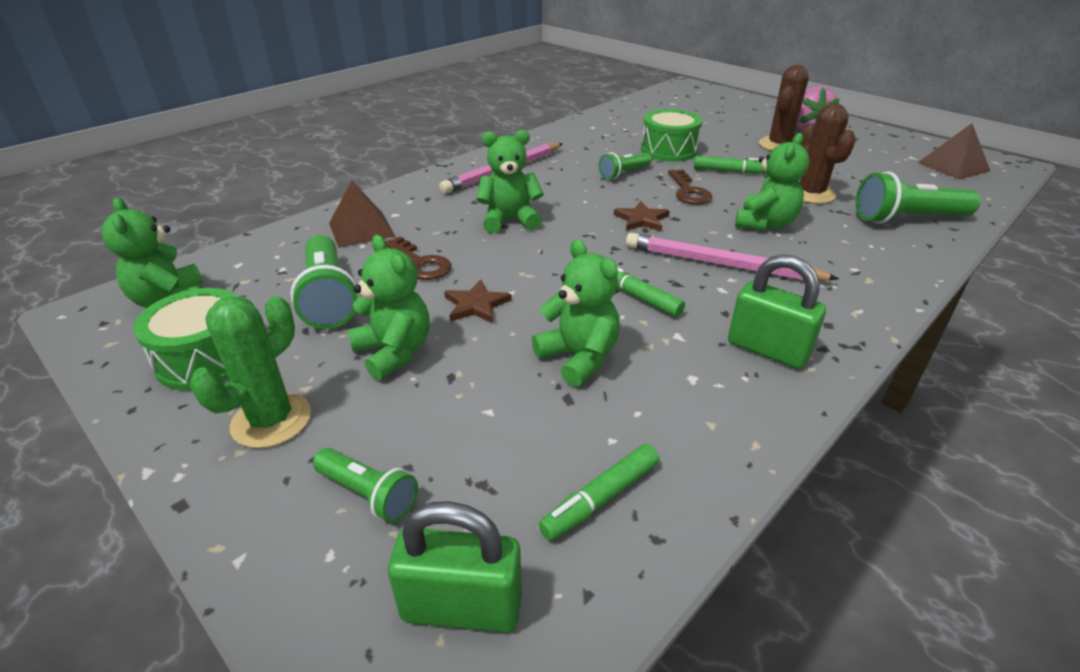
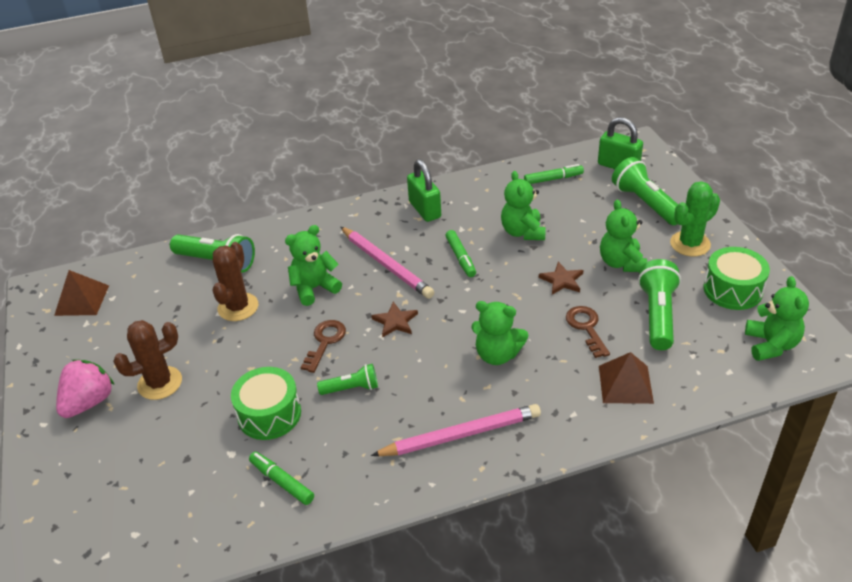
camera: 150 degrees left, 5 degrees up
green flashlight [313,448,418,522] -> green flashlight [612,157,678,225], size x1.70
green marker [694,156,768,174] -> green marker moved to [249,452,314,505]

